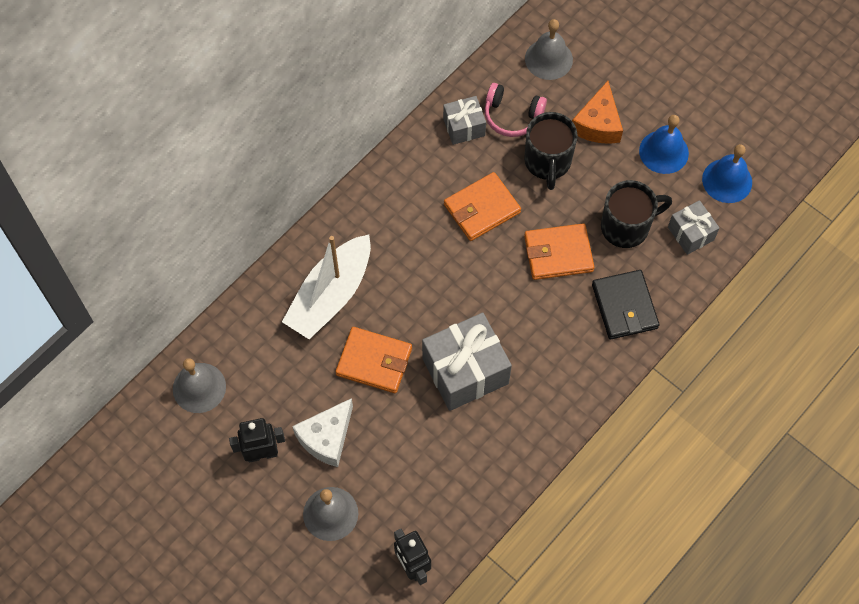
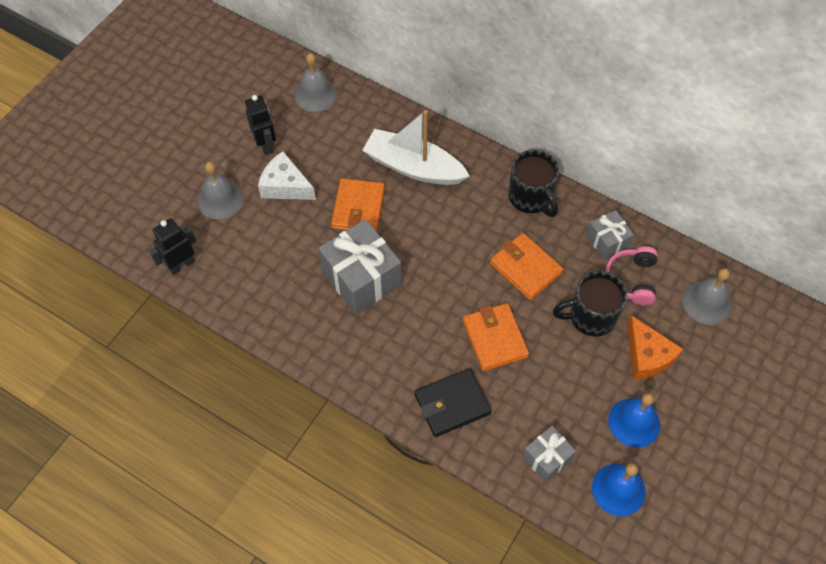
camera: 80 degrees right, 5 degrees down
orange cheese [572,81,623,144] -> orange cheese turned 120 degrees counterclockwise [627,315,683,380]
black mug [601,180,672,248] -> black mug moved to [509,150,559,217]

